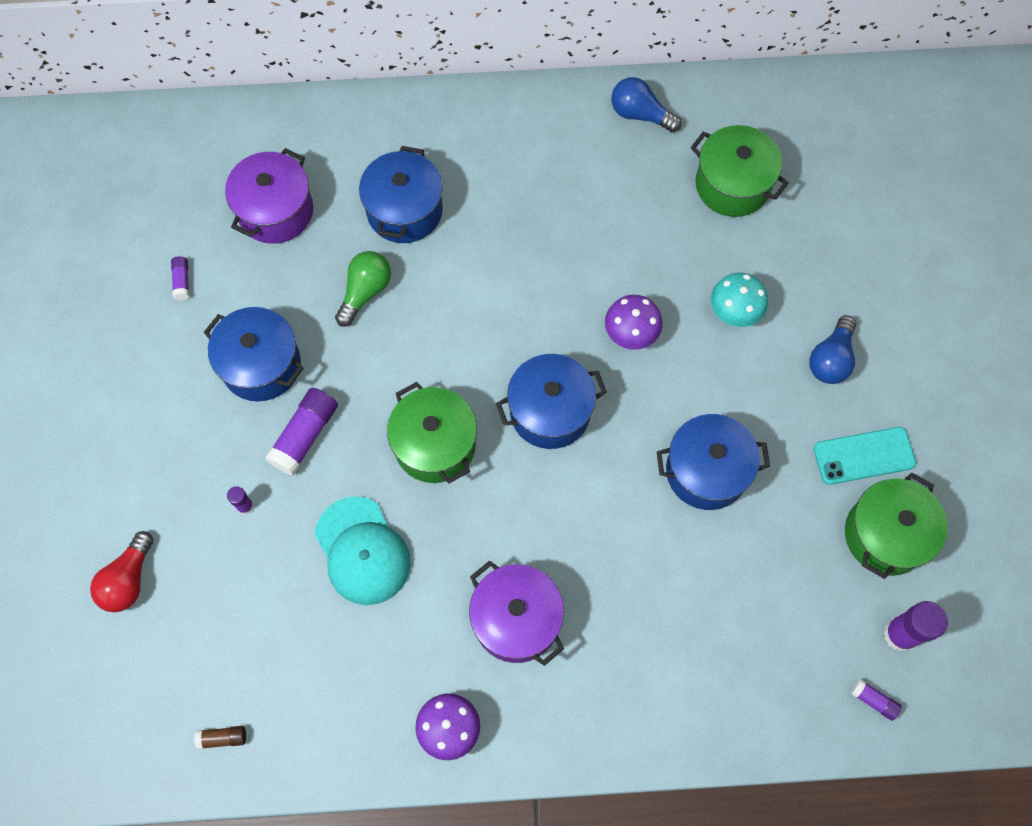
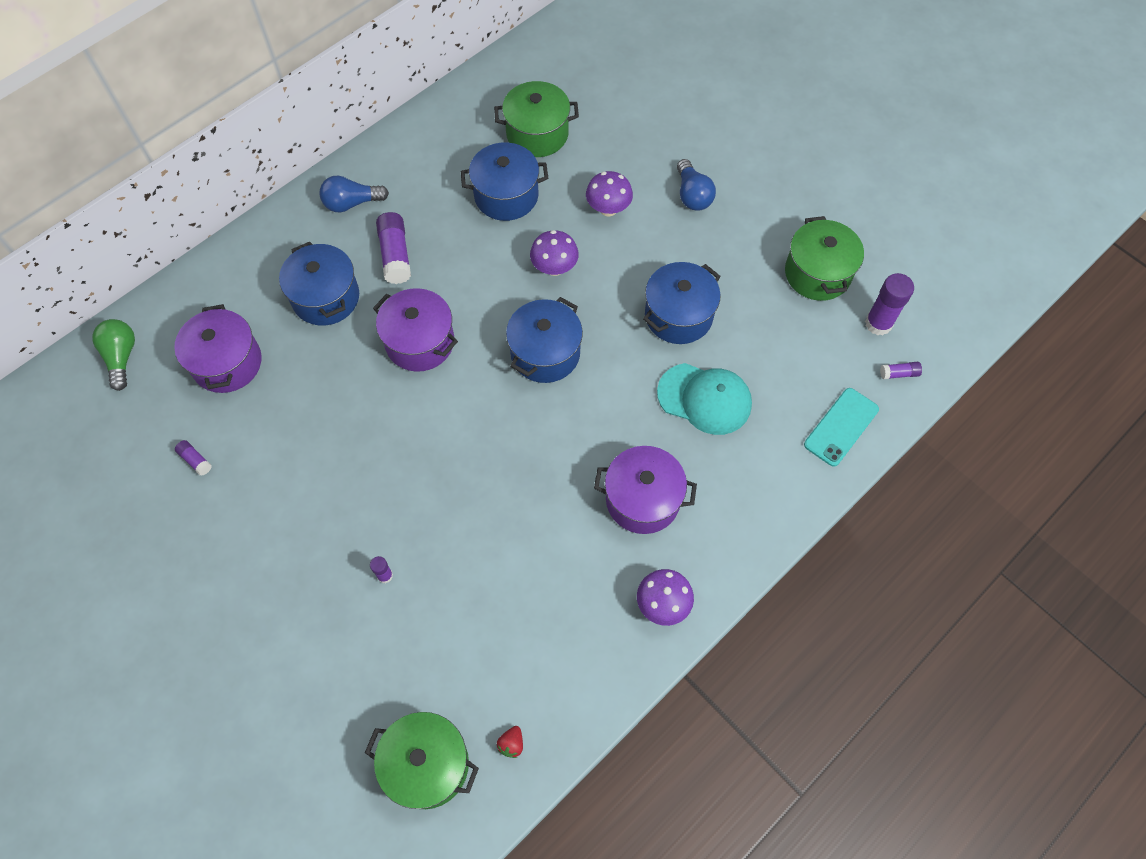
camera: 40 degrees left, 5 degrees down
red light bulb [90,531,153,612] -> none
brown glue stick [194,726,246,749] -> red strawberry [497,726,523,758]
blue pot [204,307,304,401] -> blue pot moved to [461,142,548,221]
purple glue stick [265,388,338,476] -> purple glue stick moved to [376,212,411,284]
turquoise cap [315,496,411,605] -> turquoise cap moved to [657,363,752,435]
green light bulb [335,251,391,327] -> green light bulb moved to [92,319,135,391]
green pot [387,382,477,483] -> green pot moved to [365,712,479,809]
blue light bulb [611,77,682,133] -> blue light bulb moved to [319,176,389,212]
turquoise mushroom [711,273,768,327] -> purple mushroom [586,171,633,217]
turquoise phone [814,427,916,485] -> turquoise phone moved to [804,388,879,467]
none -> purple pot [373,288,458,372]

